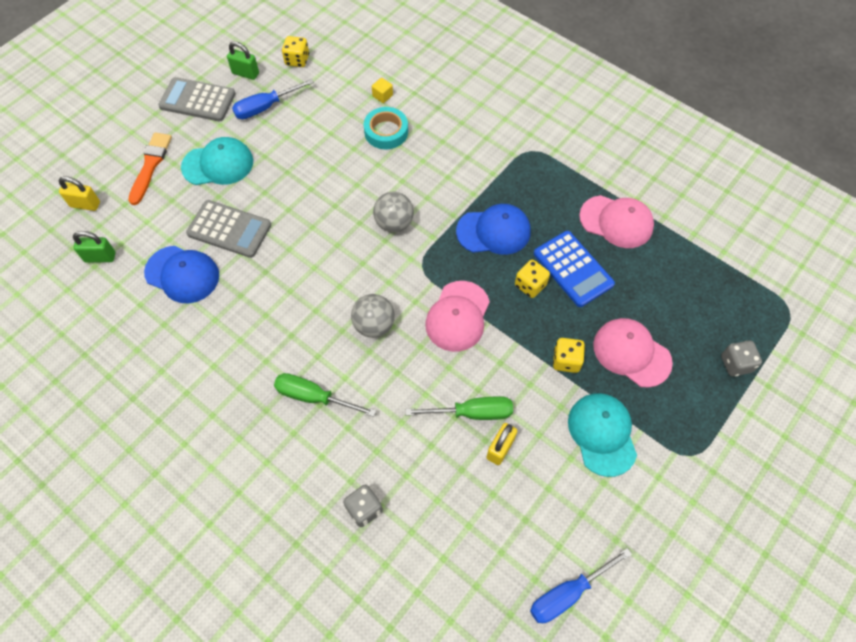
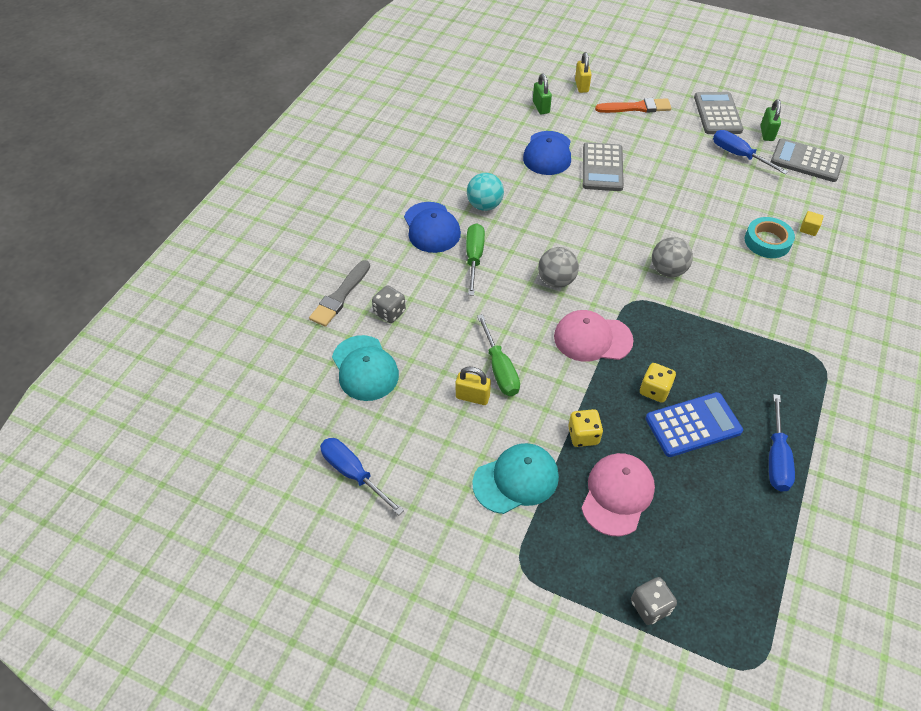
camera: 75 degrees right, 10 degrees down
turquoise cap [181,137,253,185] -> turquoise cap moved to [332,335,399,401]
yellow dice [282,36,309,67] -> grey calculator [770,138,844,182]
blue cap [456,204,531,255] -> blue cap moved to [404,202,461,253]
blue calculator [534,231,615,307] -> blue calculator turned 150 degrees counterclockwise [646,392,743,457]
pink cap [579,195,654,248] -> blue screwdriver [769,394,795,492]
none -> grey brush [309,260,370,327]
none -> turquoise ball [467,173,504,211]

